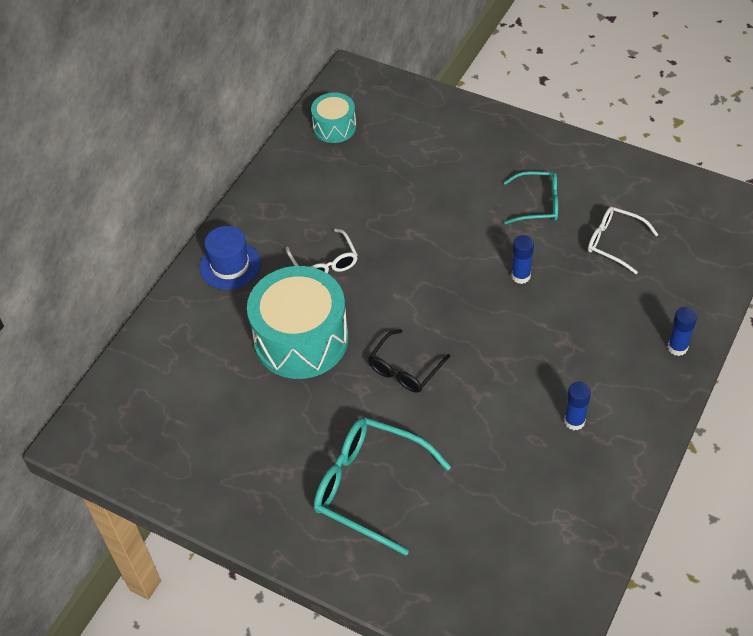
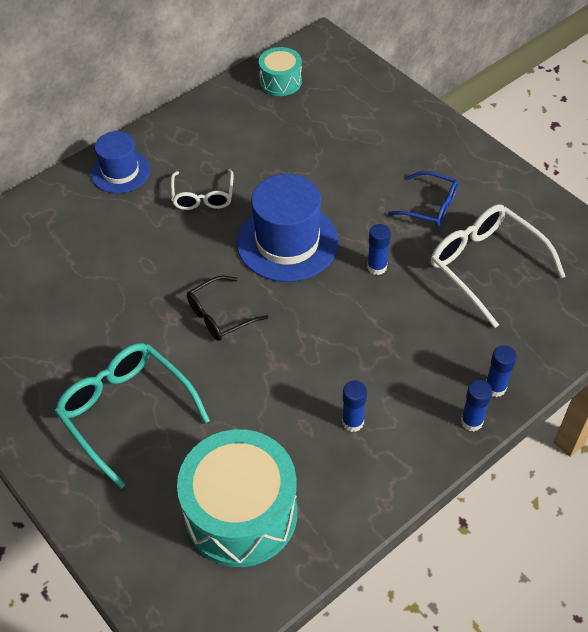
camera: 20 degrees right, 0 degrees up
turquoise drum [247,266,349,379] -> turquoise drum moved to [177,429,297,567]
turquoise glasses [504,171,558,224] -> blue glasses [388,171,459,227]
white glasses [588,207,659,274] -> white glasses [431,204,566,328], size x1.65
none -> blue hat [237,174,339,282]
none -> blue glue stick [461,380,492,431]

